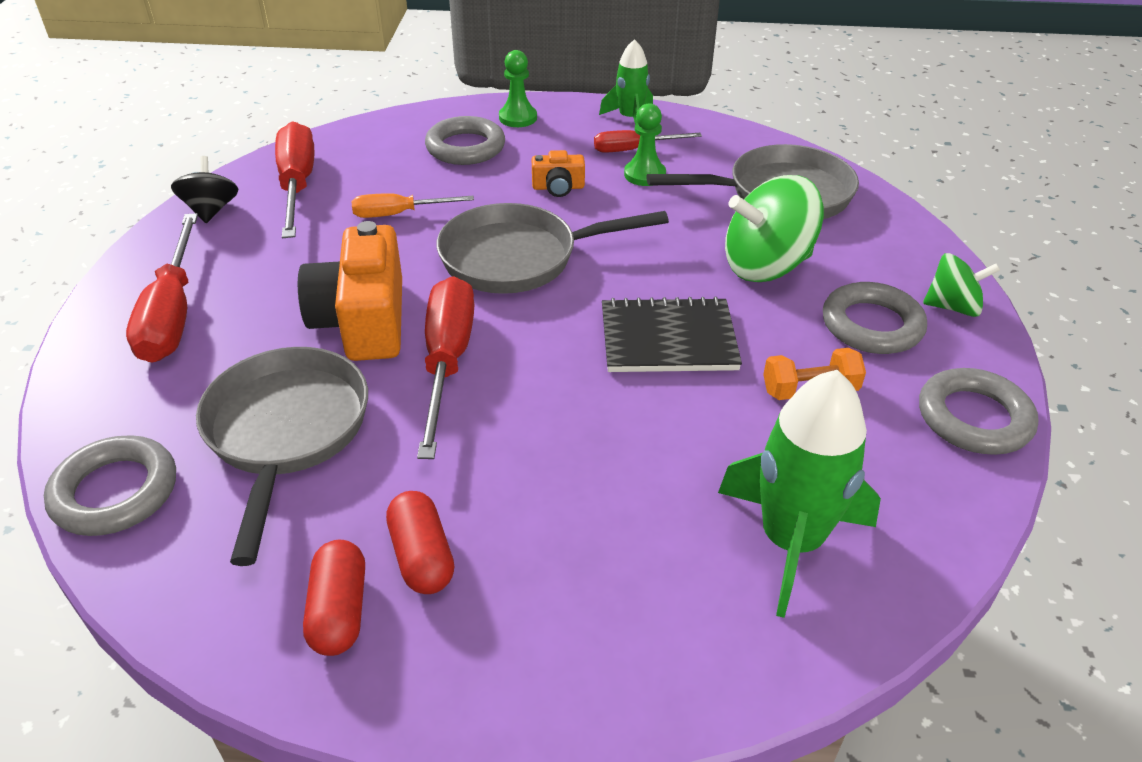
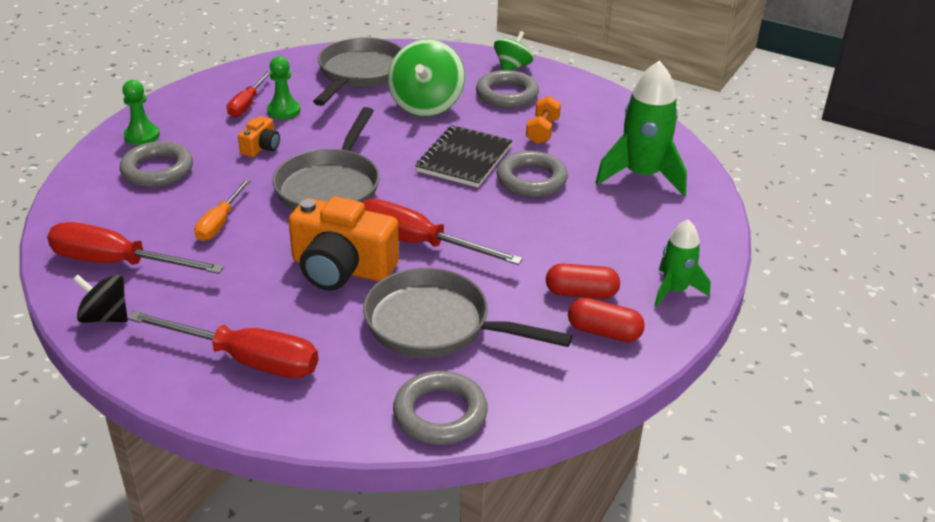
camera: 65 degrees left, 5 degrees down
green rocket [599,39,653,124] -> green rocket moved to [654,219,710,307]
grey ring [919,368,1039,455] -> grey ring moved to [497,151,568,197]

